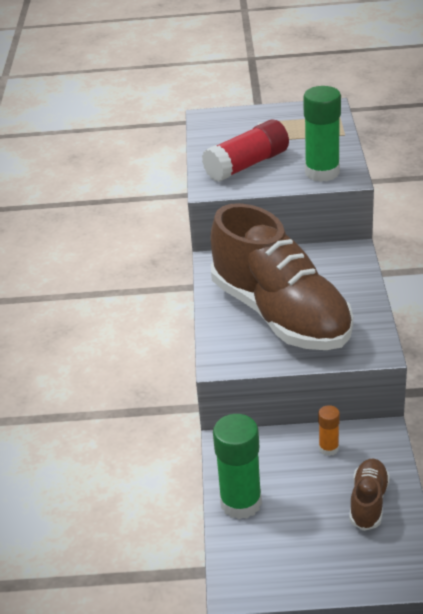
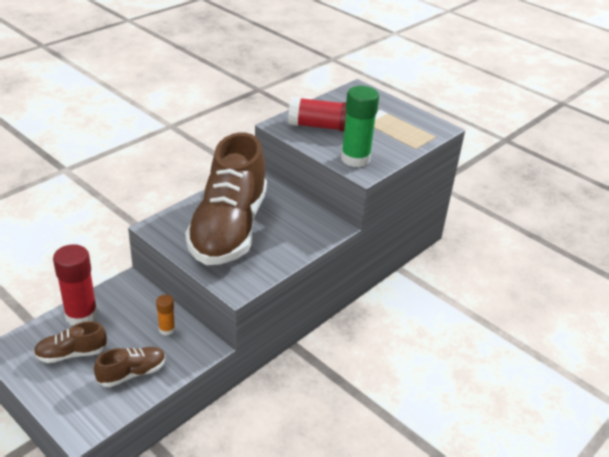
camera: 40 degrees right, 0 degrees up
green glue stick [213,414,262,519] -> red glue stick [53,244,98,325]
none -> brown shoe [34,321,107,363]

